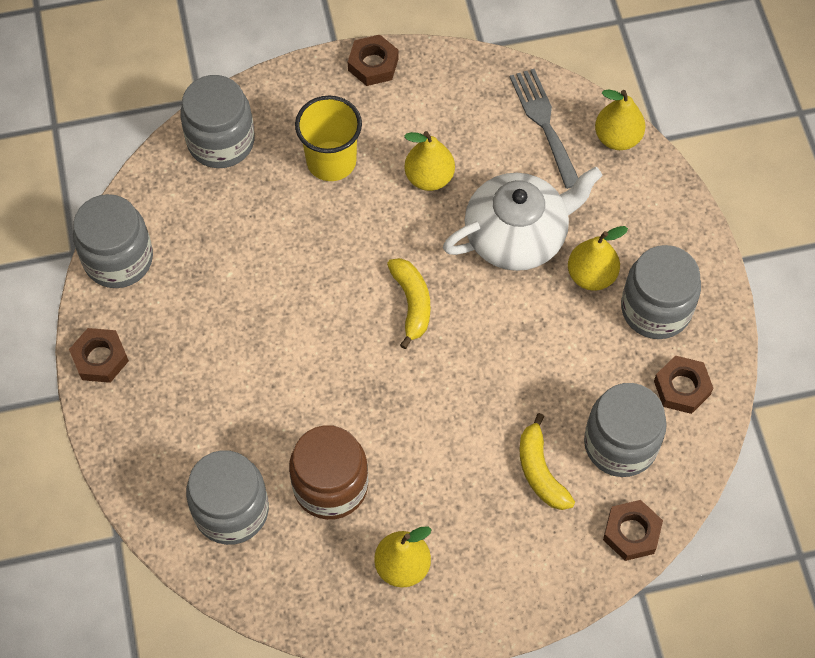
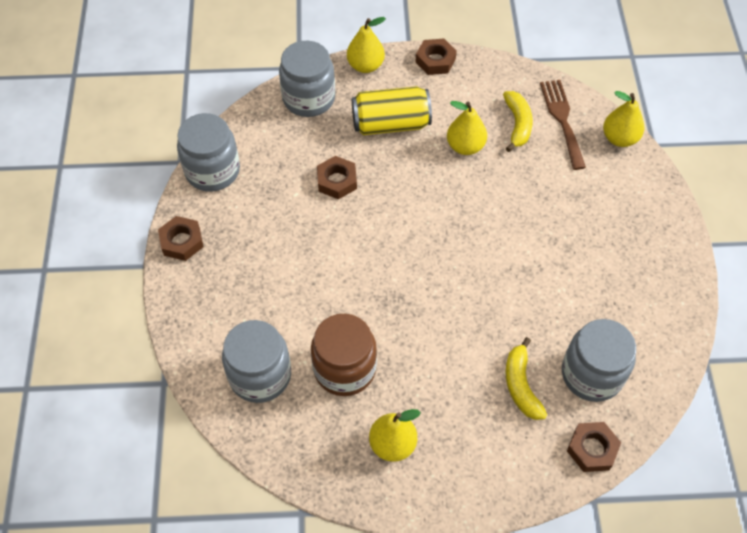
camera: 10 degrees right, 5 degrees down
yellow cup [295,96,362,181] -> yellow can [352,86,432,135]
yellow banana [387,258,430,349] -> yellow banana moved to [503,91,533,152]
white teapot [443,167,603,271] -> none
grey fork [510,69,578,189] -> brown fork [540,80,586,170]
yellow pear [568,226,628,291] -> yellow pear moved to [347,17,386,73]
grey jar [621,245,701,339] -> none
brown nut [654,355,713,414] -> brown nut moved to [317,156,357,199]

